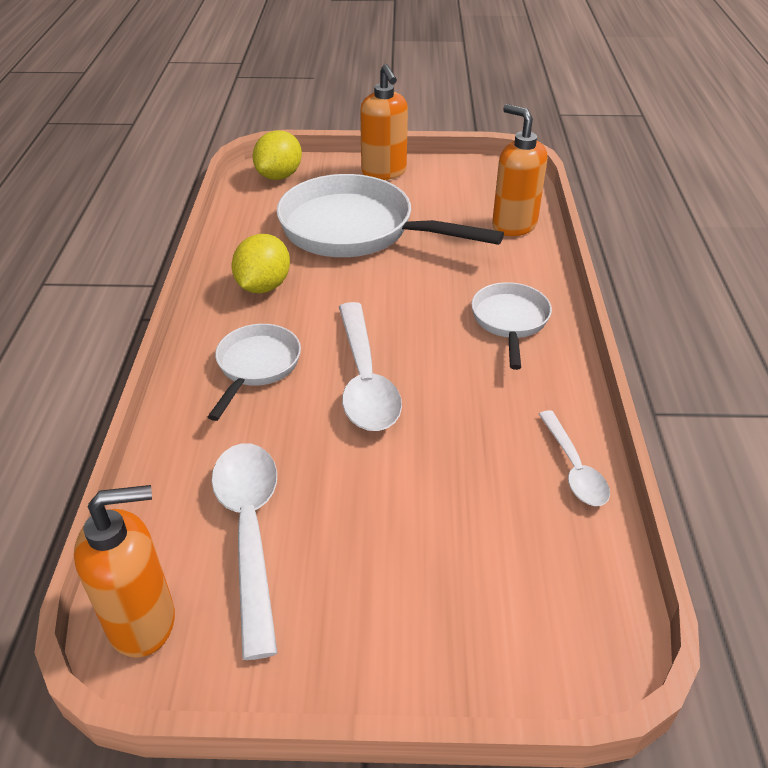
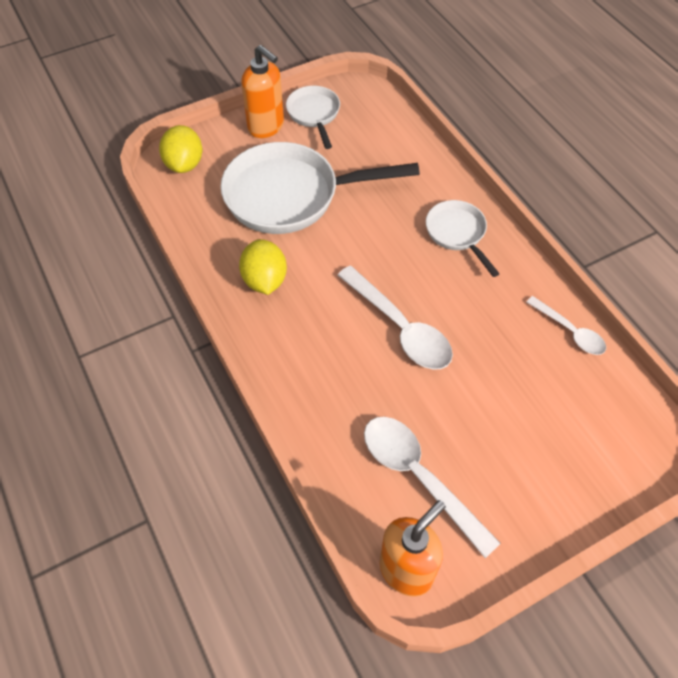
camera: 30 degrees left, 15 degrees up
white pan [208,324,301,421] -> white pan moved to [286,86,340,149]
orange soap dispenser [492,104,547,236] -> none

